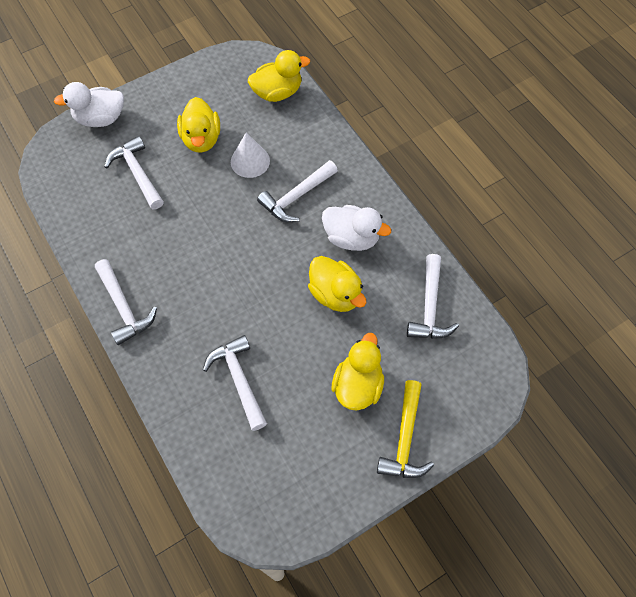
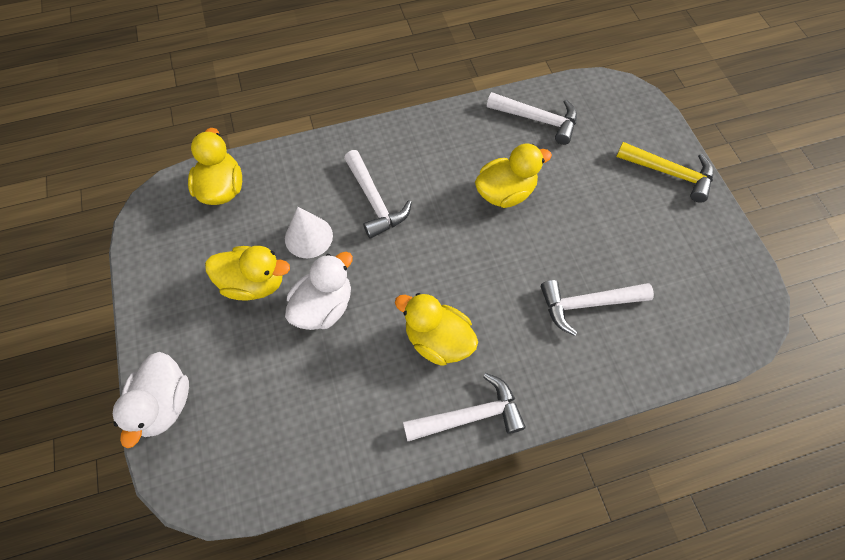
camera: 75 degrees left, 0 degrees up
white hammer [104,136,164,209] -> none
white duck [322,205,391,251] -> white duck moved to [285,252,353,330]
yellow duck [332,333,384,411] -> yellow duck moved to [395,293,478,366]

